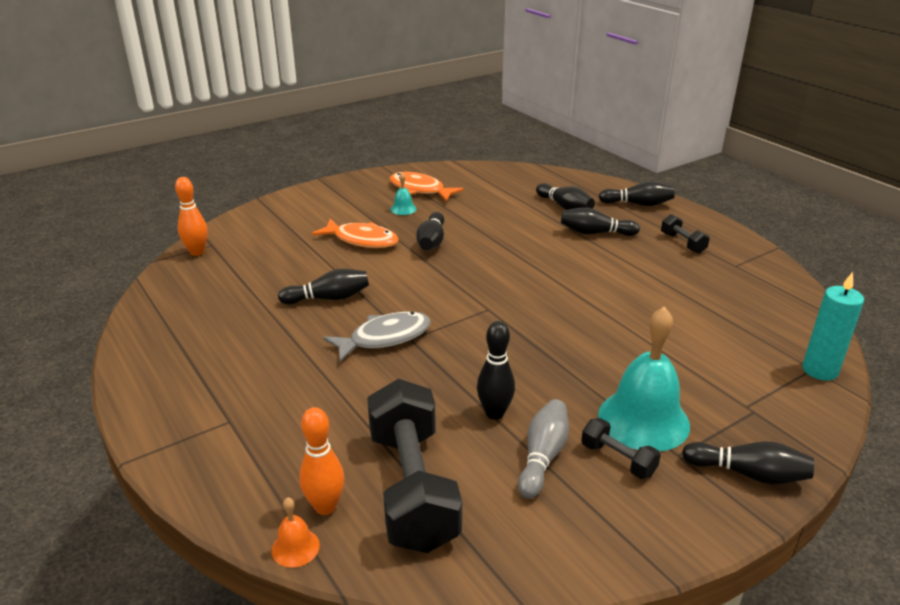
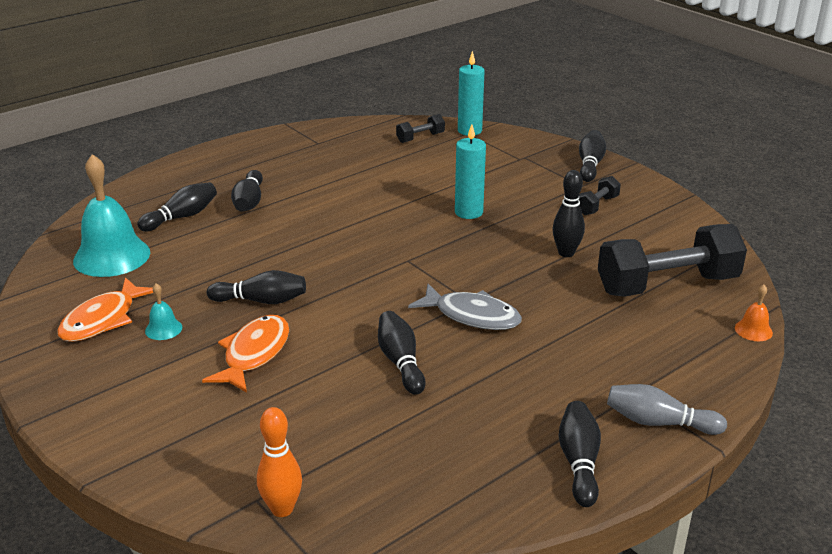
camera: 95 degrees left, 0 degrees up
orange bowling pin [299,407,344,515] -> none
grey fish [323,312,431,362] -> grey fish turned 150 degrees clockwise [408,284,522,330]
grey bowling pin [518,399,569,499] -> grey bowling pin moved to [607,384,727,435]
turquoise bell [598,307,690,451] -> turquoise bell moved to [73,154,150,277]
black bowling pin [599,181,674,206] -> black bowling pin moved to [559,401,601,507]
black dumbbell [661,214,710,254] -> black dumbbell moved to [396,114,445,143]
none -> turquoise candle [455,124,486,219]

